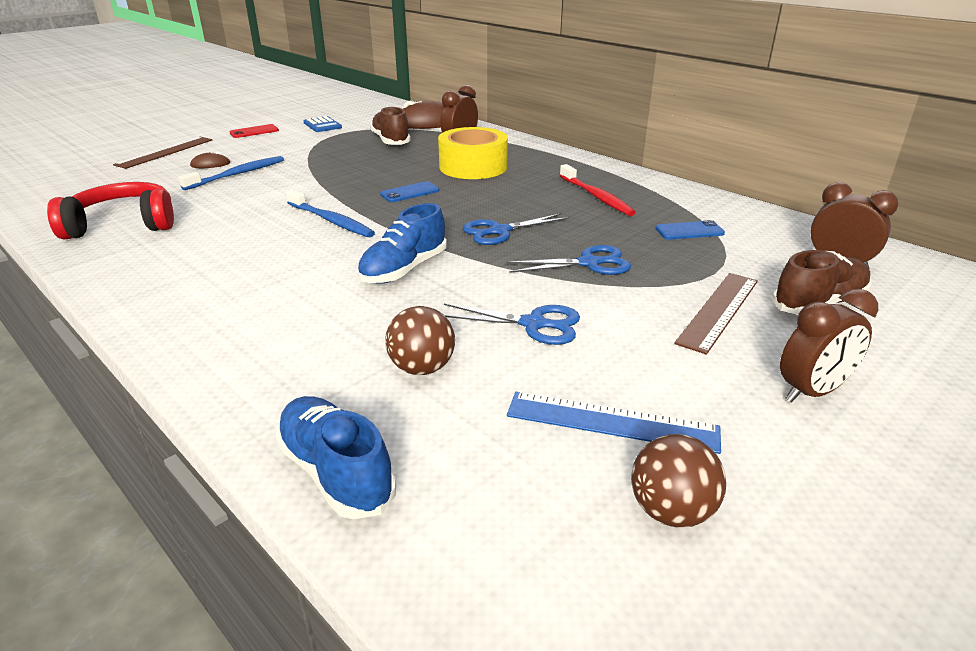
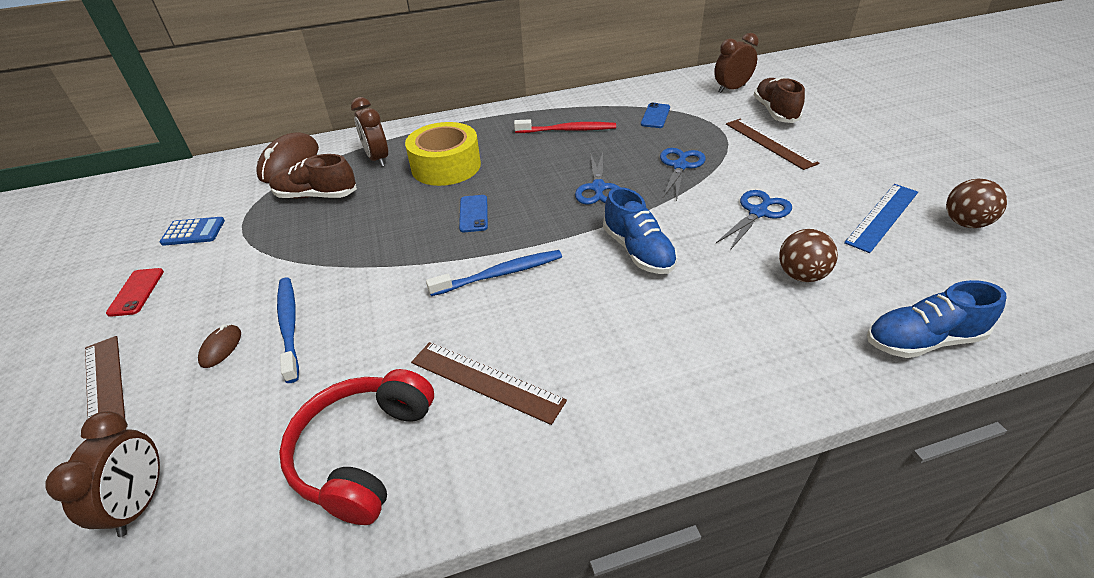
camera: 60 degrees left, 10 degrees up
brown clock [780,289,878,402] -> brown clock moved to [45,411,160,537]
none -> brown ruler [411,342,567,425]

